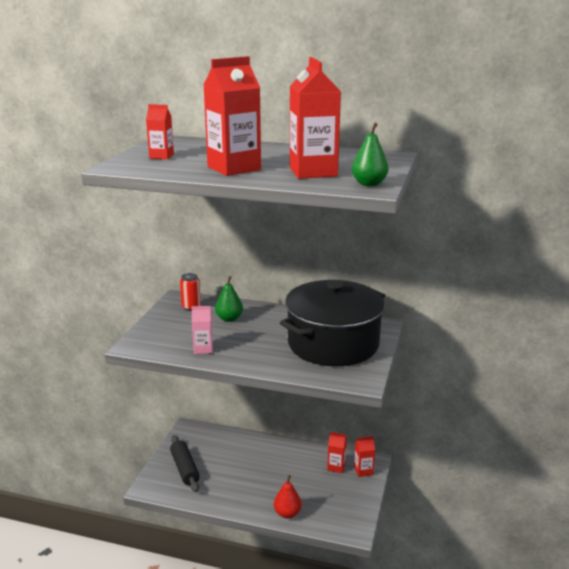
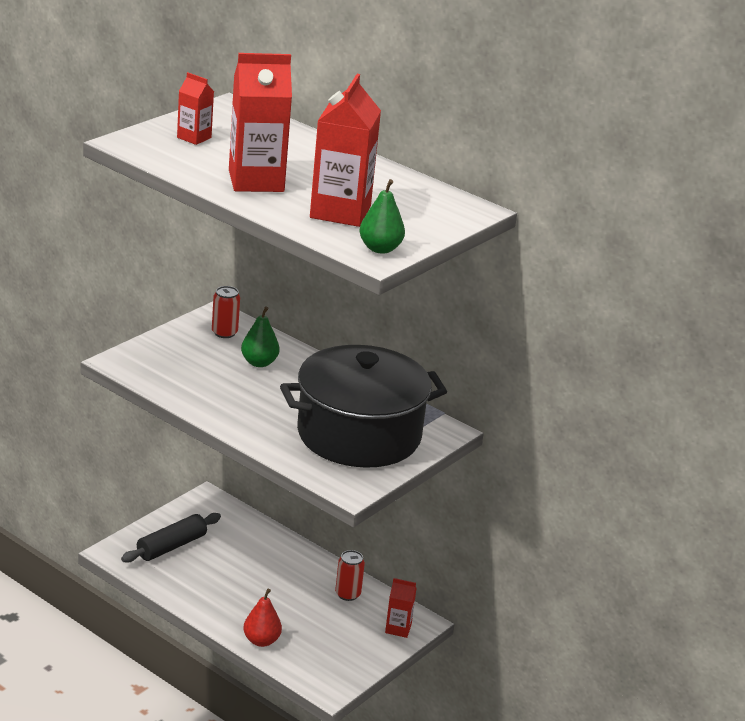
camera: 20 degrees right, 5 degrees up
black rolling pin [170,435,200,492] -> black rolling pin turned 45 degrees clockwise [121,513,221,563]
pink carton [192,306,213,354] -> none
red carton [327,432,347,473] -> none
none -> red can [335,550,365,601]

